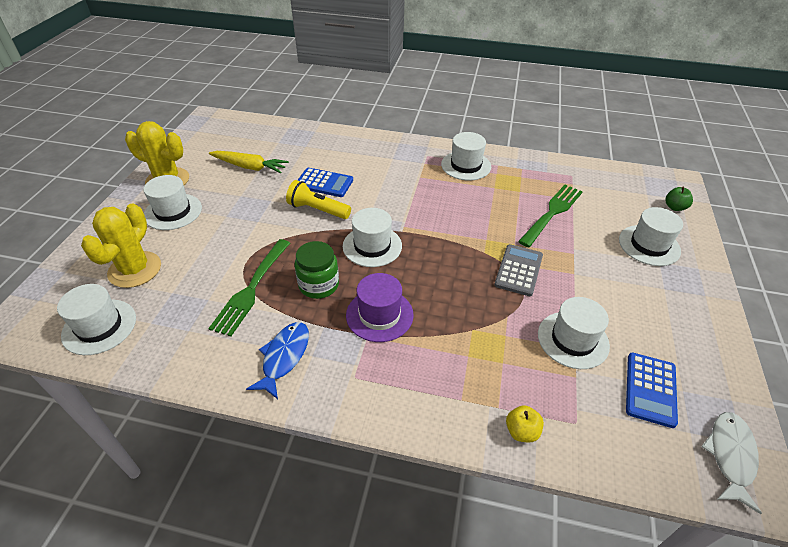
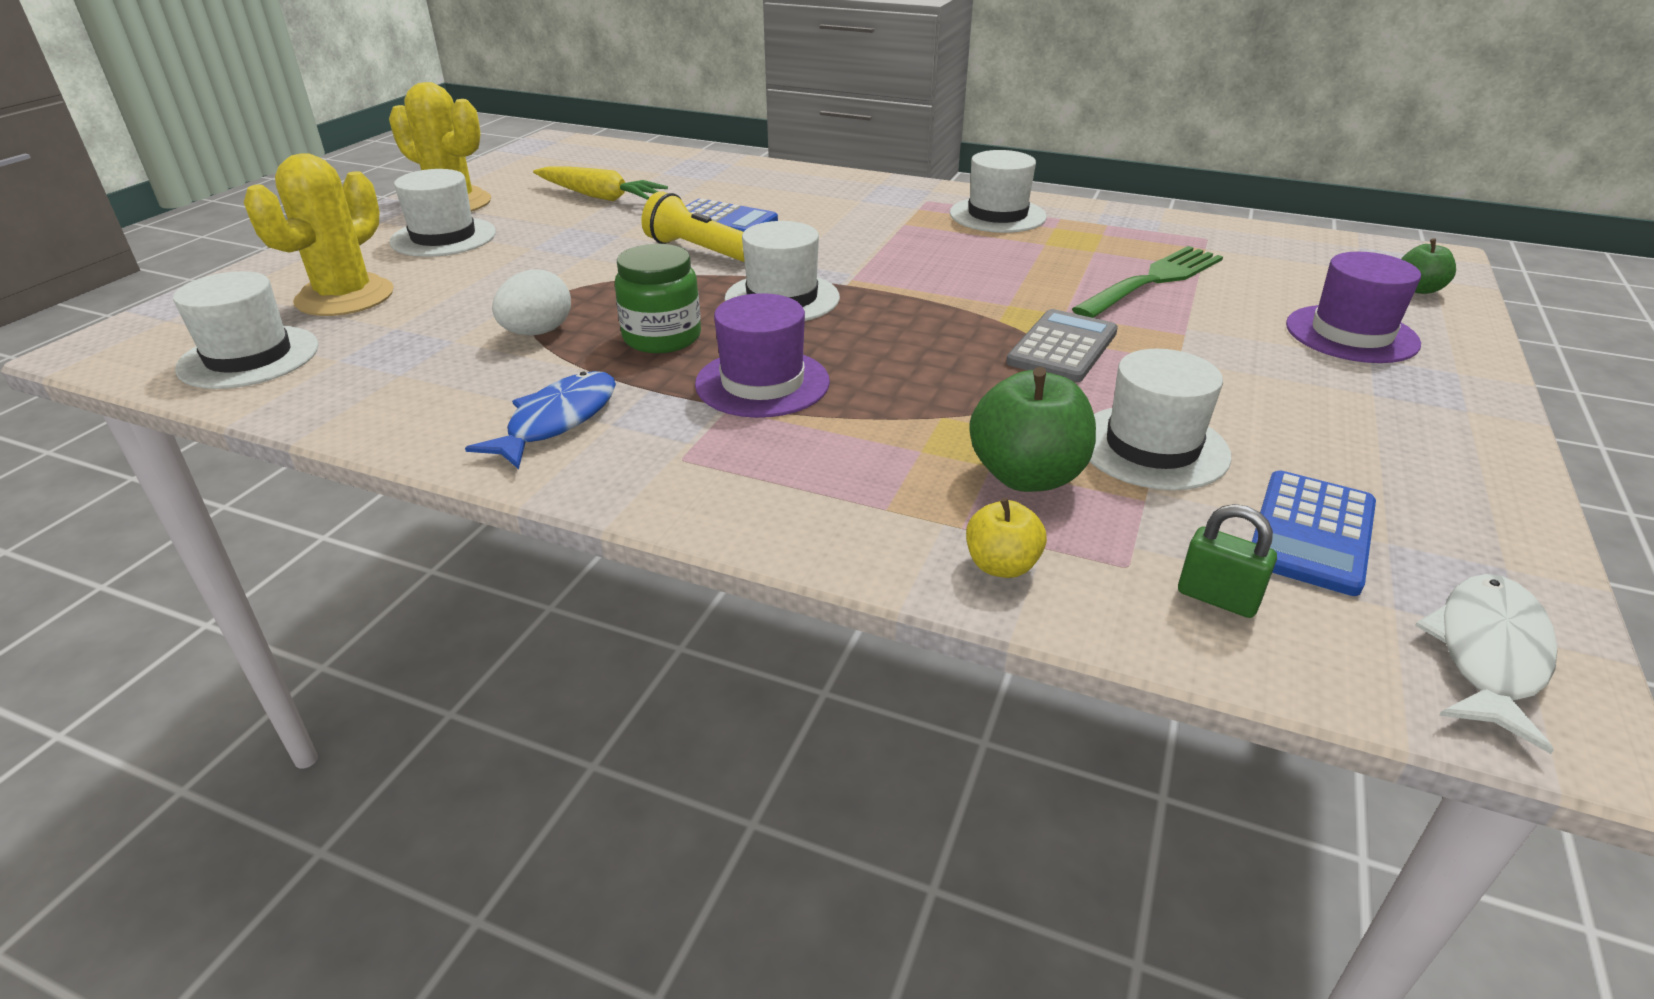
camera: 10 degrees right, 10 degrees down
green fork [208,239,290,337] -> white egg [492,269,571,336]
white hat [619,207,683,266] -> purple hat [1286,252,1421,363]
none -> green apple [969,367,1096,492]
none -> green padlock [1178,504,1277,618]

